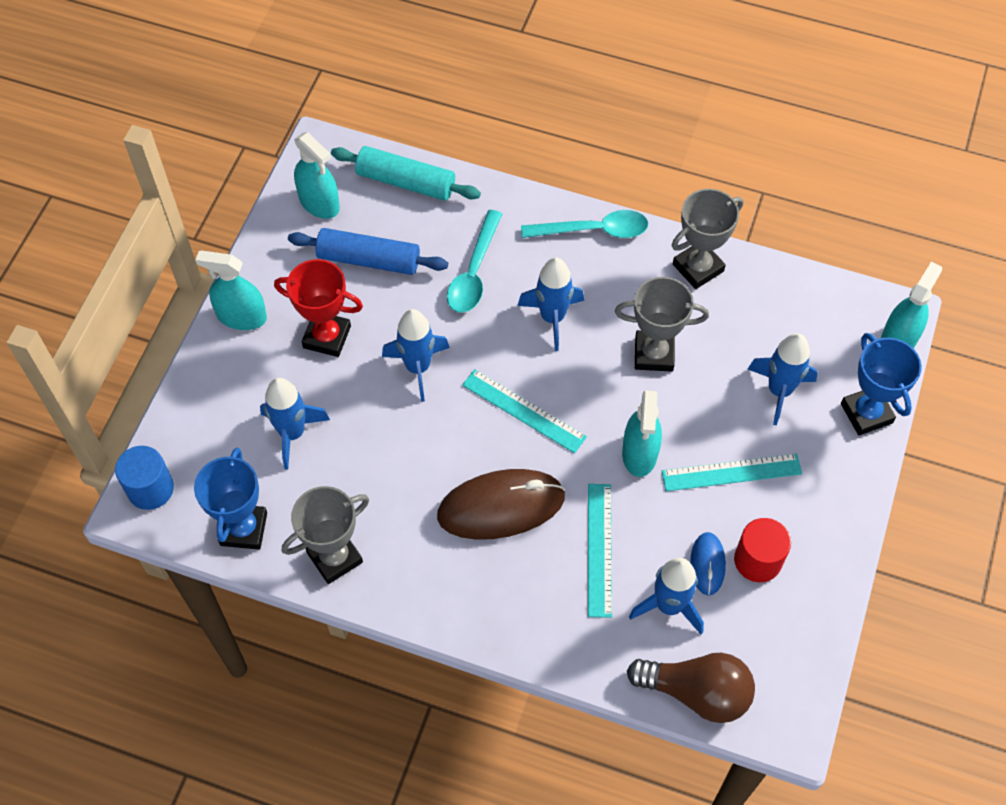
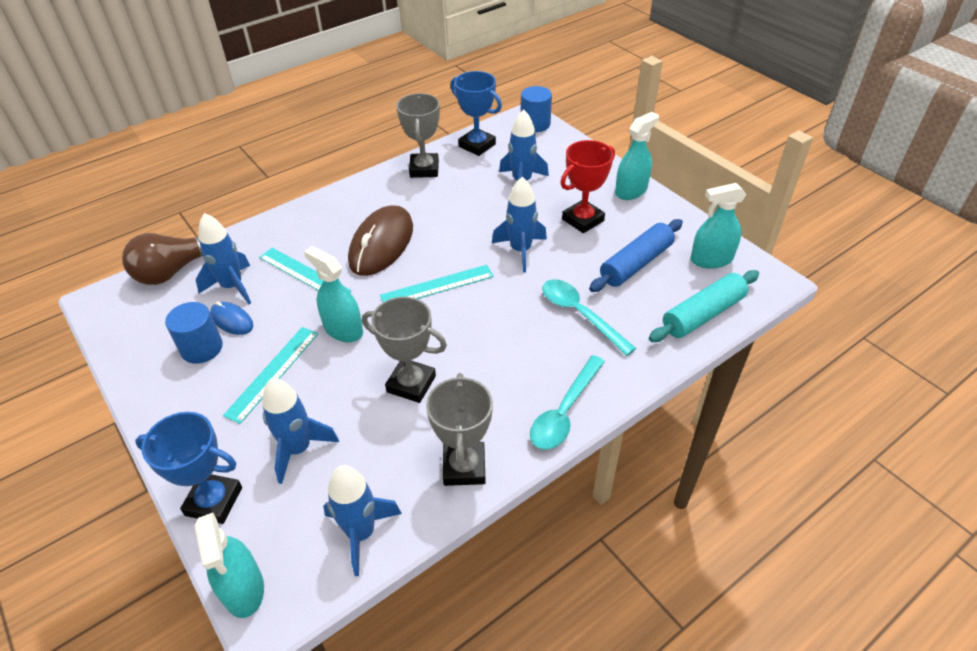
camera: 125 degrees right, 15 degrees down
blue rocket [518,257,584,351] -> blue rocket moved to [323,465,402,576]
grey trophy [615,277,709,372] -> grey trophy turned 75 degrees clockwise [362,297,447,403]
red cylinder [734,518,791,582] -> blue cylinder [165,302,223,364]

